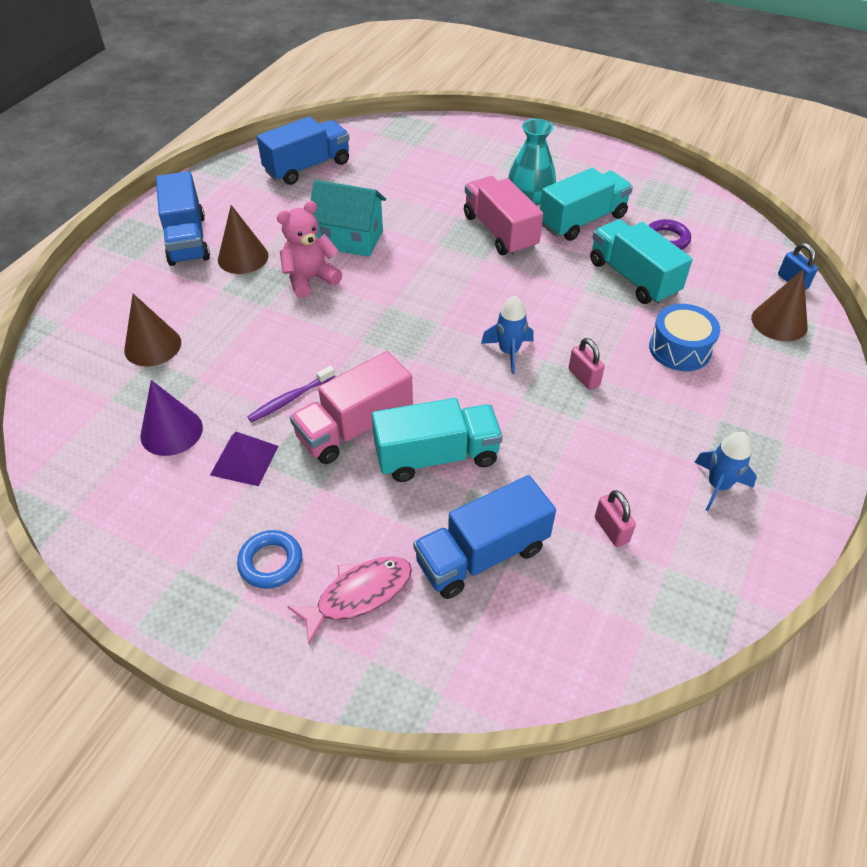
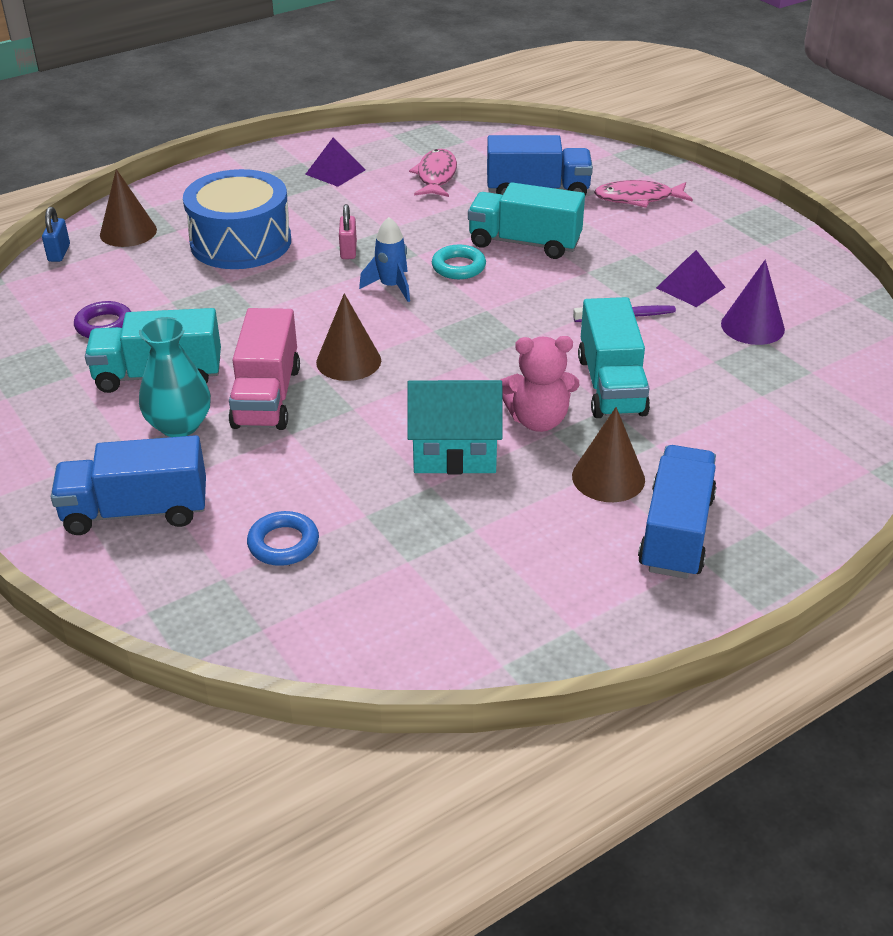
camera: 150 degrees left, 10 degrees down
brown cone [124,294,181,366] -> brown cone moved to [316,293,381,381]
blue ring [237,530,302,589] -> blue ring moved to [247,511,319,566]
blue truck [257,117,350,185] -> blue truck moved to [51,435,206,535]
pink truck [290,351,413,464] -> none
turquoise house [310,180,386,257] -> turquoise house turned 45 degrees counterclockwise [407,380,503,474]
turquoise truck [590,219,693,304] -> turquoise truck moved to [578,297,650,418]
pink padlock [595,490,636,547] -> pink fish [409,149,457,197]
blue drum [649,304,720,371] -> blue drum [183,169,291,269], size x1.62
blue rocket [694,432,757,511] -> purple pyramid [305,137,365,187]
none -> turquoise ring [432,245,486,279]

